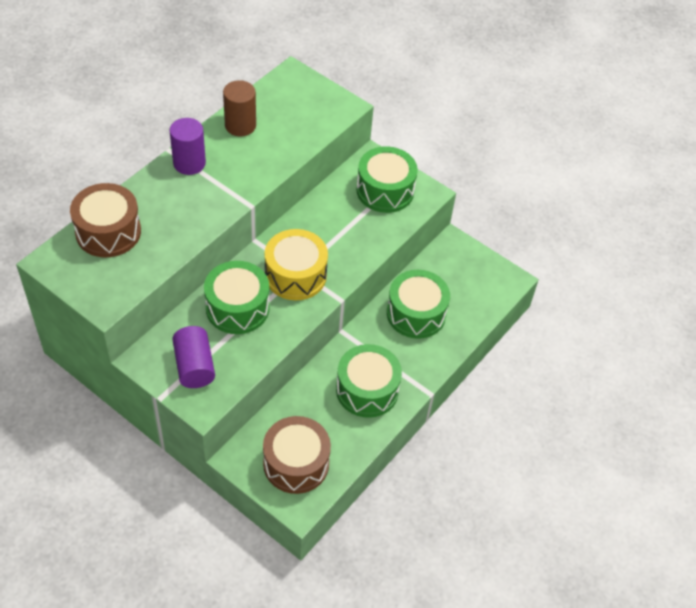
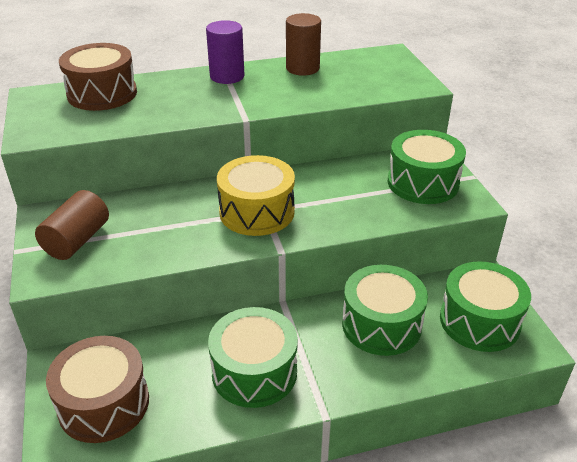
camera: 40 degrees right, 15 degrees down
purple cylinder [172,326,215,388] -> brown cylinder [35,190,109,260]
green drum [204,261,270,334] -> green drum moved to [440,261,531,352]

